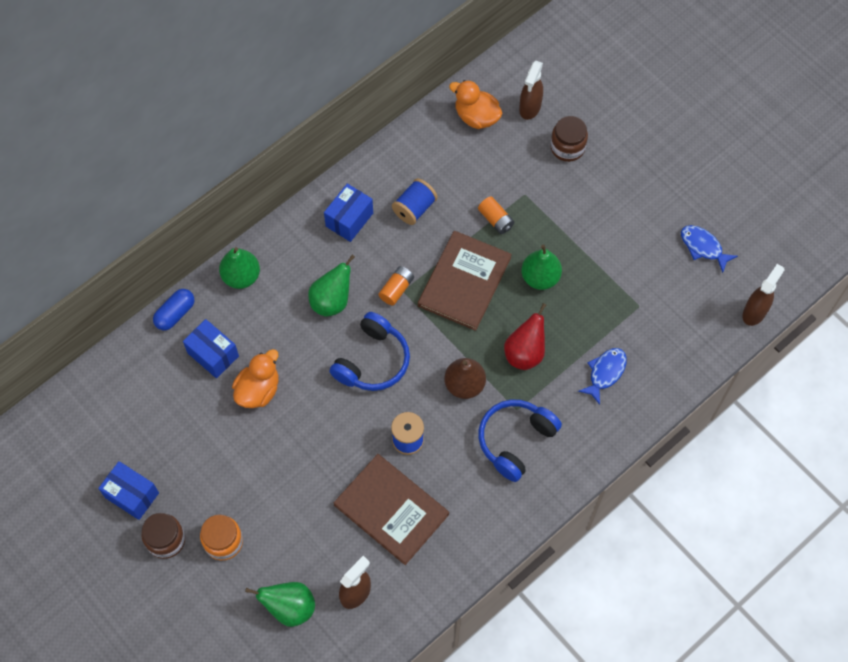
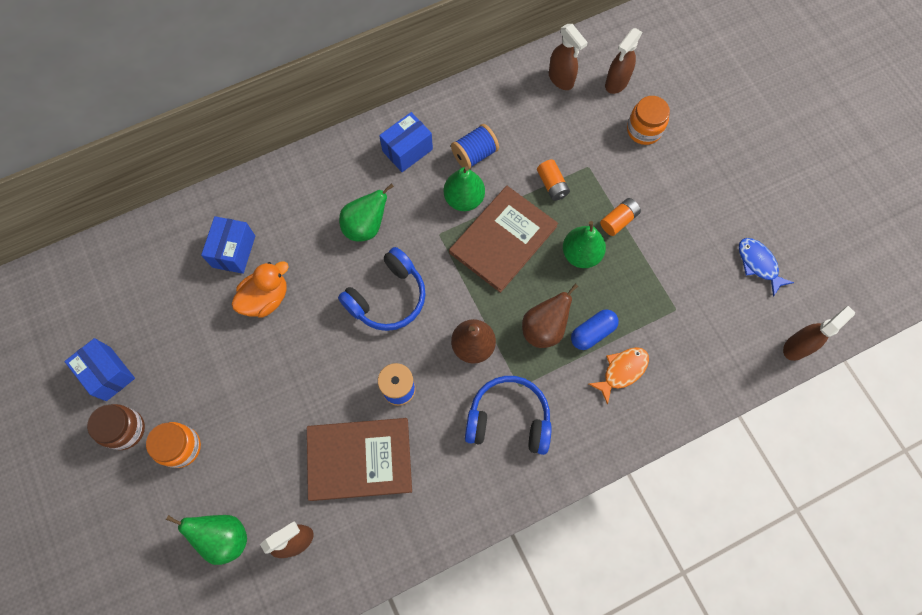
camera: 15 degrees right, 5 degrees up
blue capsule [153,289,194,330] -> blue capsule moved to [571,309,619,350]
blue box [183,319,239,378] -> blue box turned 45 degrees clockwise [201,216,255,274]
green pear [219,247,260,289] -> green pear moved to [444,166,485,211]
brown book [334,454,449,565] -> brown book turned 60 degrees counterclockwise [307,418,412,501]
orange battery [379,266,414,306] -> orange battery moved to [600,198,641,236]
orange duck [449,80,503,129] -> brown spray bottle [549,24,588,90]
blue headphones [478,400,562,482] -> blue headphones turned 45 degrees clockwise [465,376,552,455]
red pear [504,303,546,370] -> brown pear [522,284,578,348]
brown jar [550,116,588,162] -> orange jar [627,96,670,145]
blue fish [578,348,627,405] -> orange fish [589,347,649,405]

